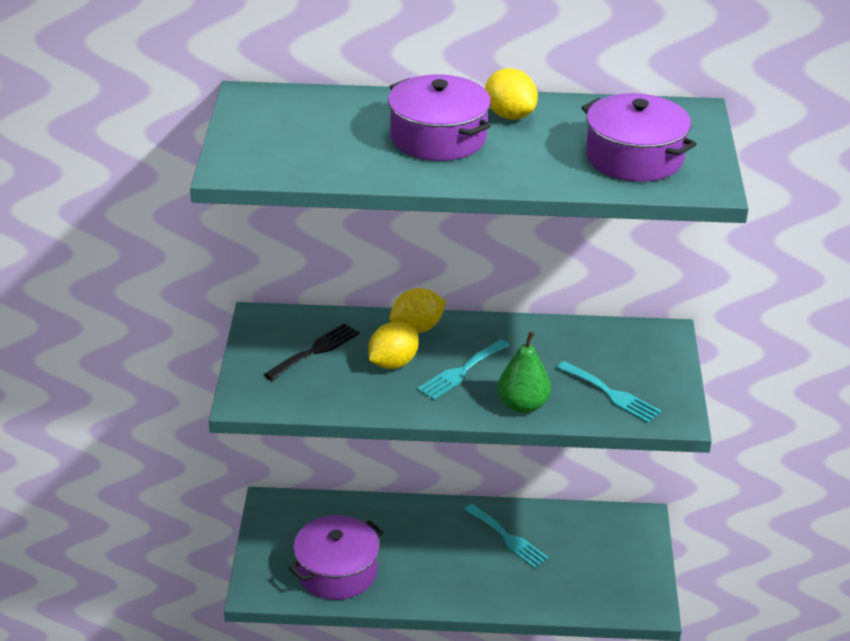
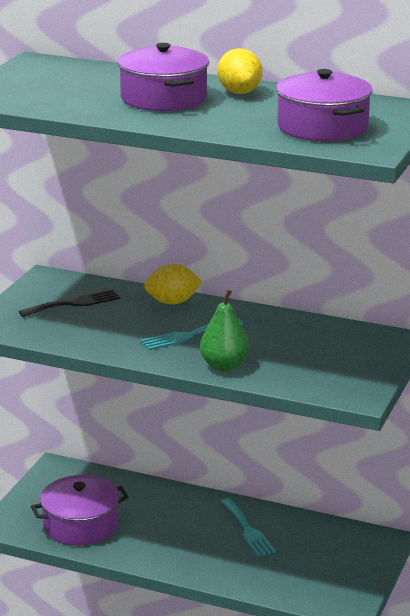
camera: 20 degrees right, 10 degrees down
yellow lemon [368,322,419,369] -> none
turquoise fork [557,361,661,423] -> none

